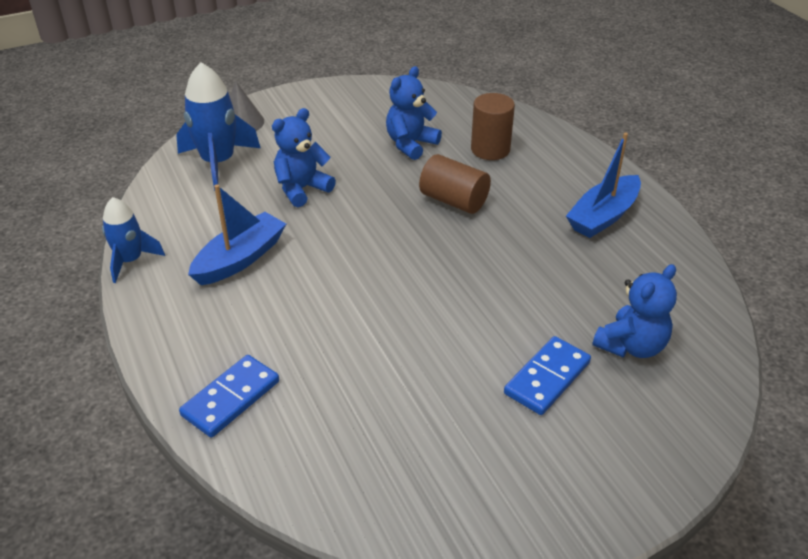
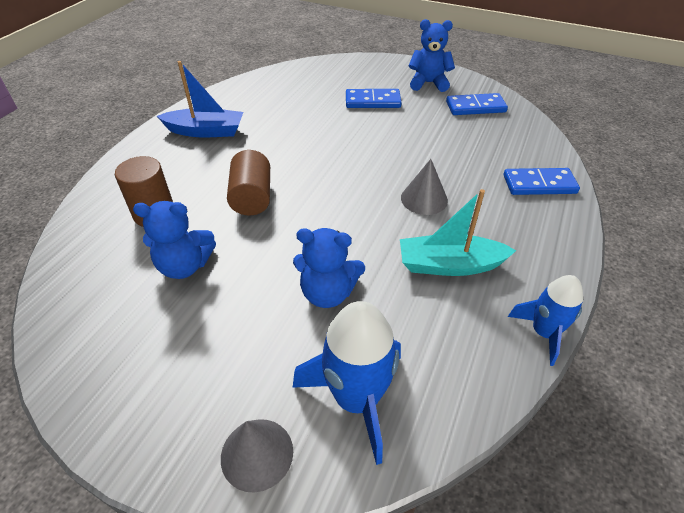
camera: 130 degrees left, 5 degrees up
blue boat [188,184,286,285] -> turquoise boat [400,189,516,276]
blue teddy bear [592,264,677,358] -> blue teddy bear moved to [408,19,455,92]
none -> grey cone [401,159,448,215]
none -> blue domino [446,93,508,115]

